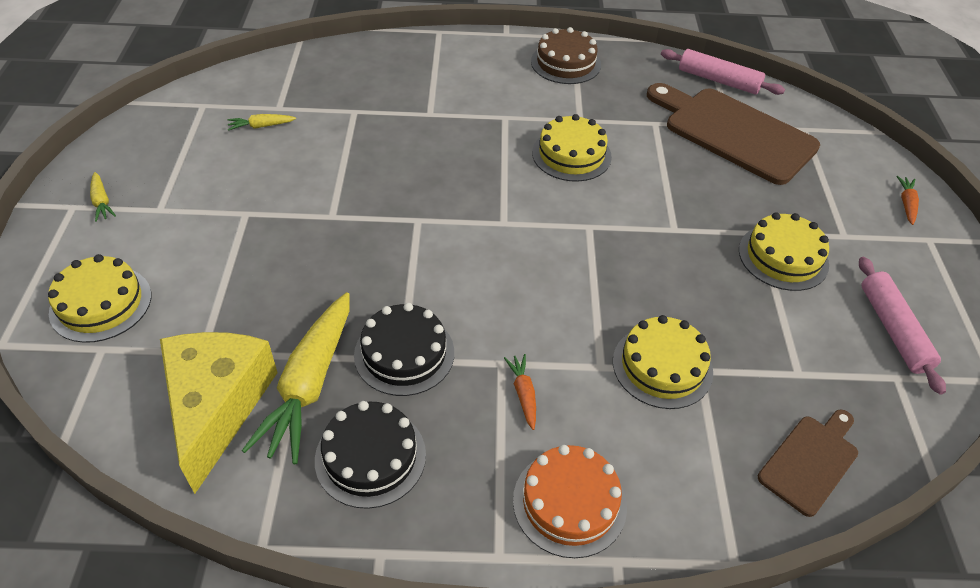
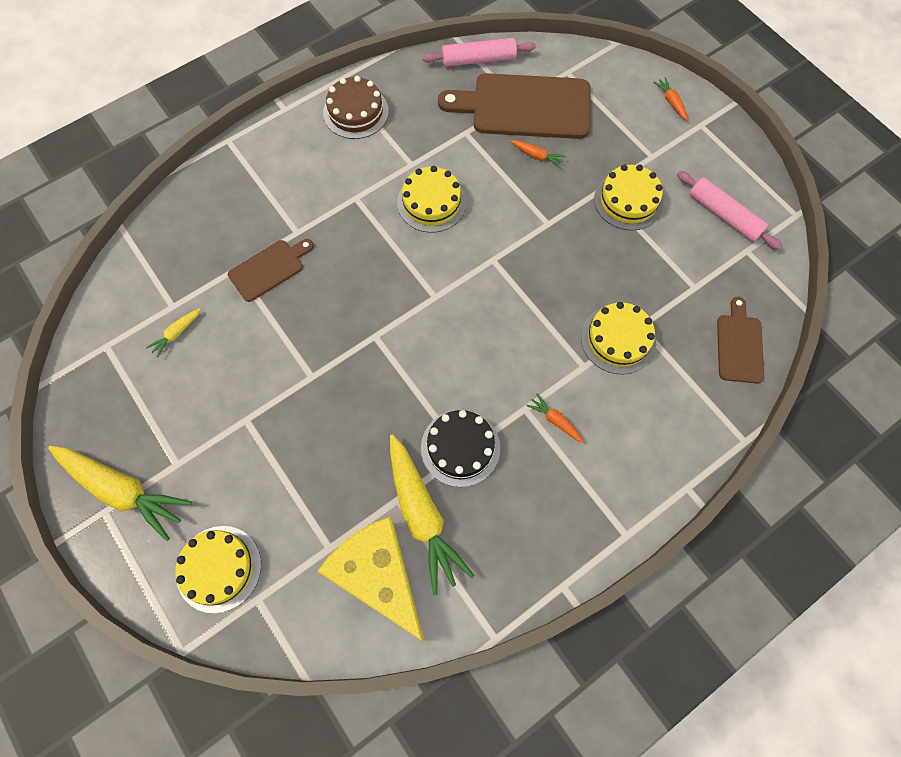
camera: 35 degrees left, 20 degrees up
yellow carrot [90,172,116,222] -> yellow carrot [48,446,192,541], size x2.30
black cake [315,401,426,509] -> none
orange cake [513,445,627,558] -> none
none -> brown cutting board [228,239,314,302]
none -> orange carrot [510,140,566,167]

